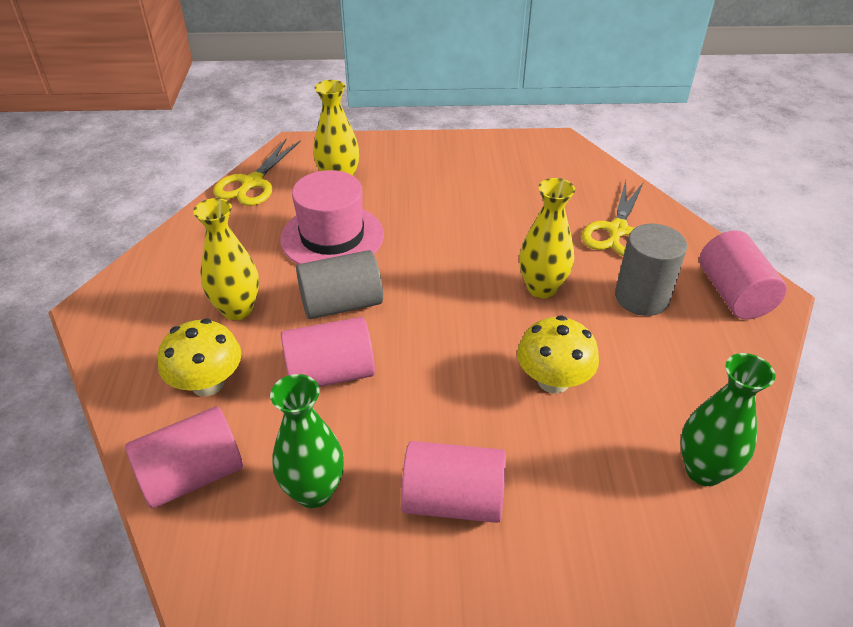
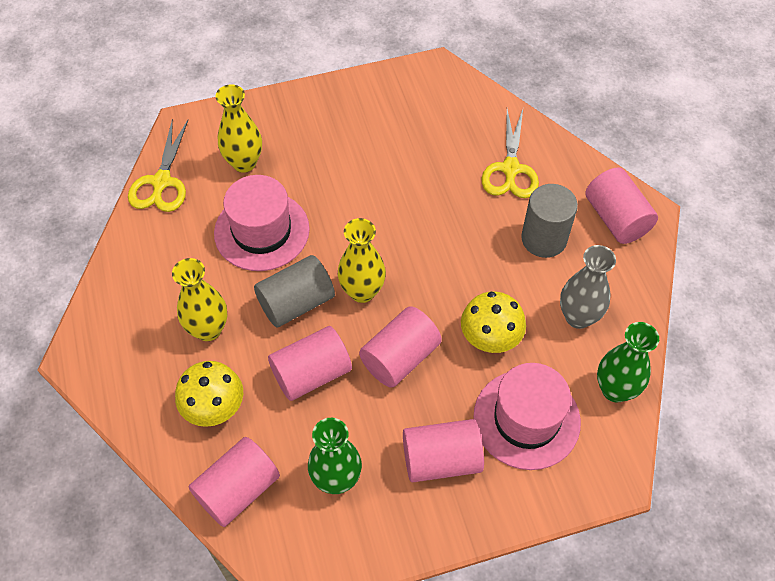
camera: 15 degrees left, 15 degrees up
yellow vase [519,178,575,298] -> yellow vase moved to [338,218,386,303]
none -> pink cylinder [359,306,442,388]
none -> pink hat [473,363,581,470]
none -> grey vase [560,245,616,329]

